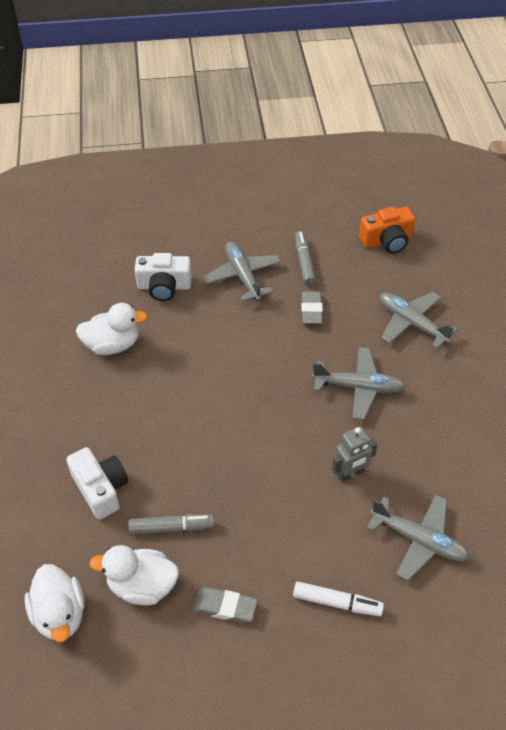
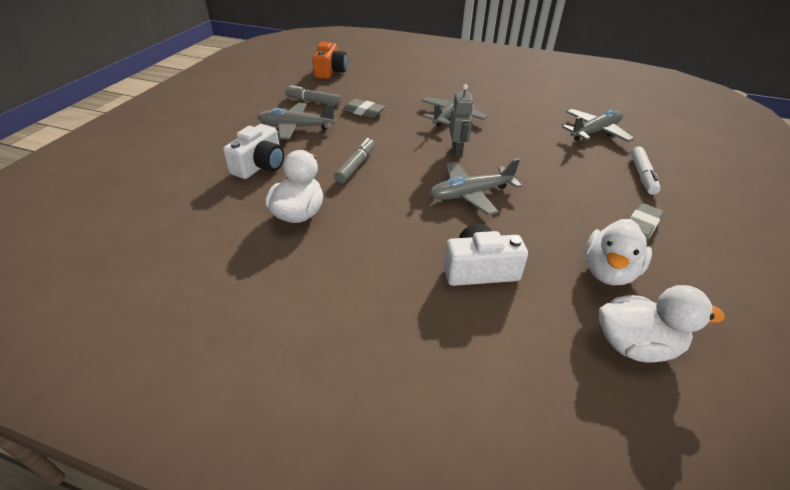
camera: 65 degrees left, 10 degrees down
grey marker [128,514,214,534] -> grey marker moved to [334,138,375,184]
white marker [293,581,384,617] -> white marker turned 150 degrees clockwise [631,147,661,195]
grey robot [332,427,377,482] -> grey robot moved to [449,84,474,157]
grey plane [380,292,458,349] -> grey plane moved to [430,159,522,215]

